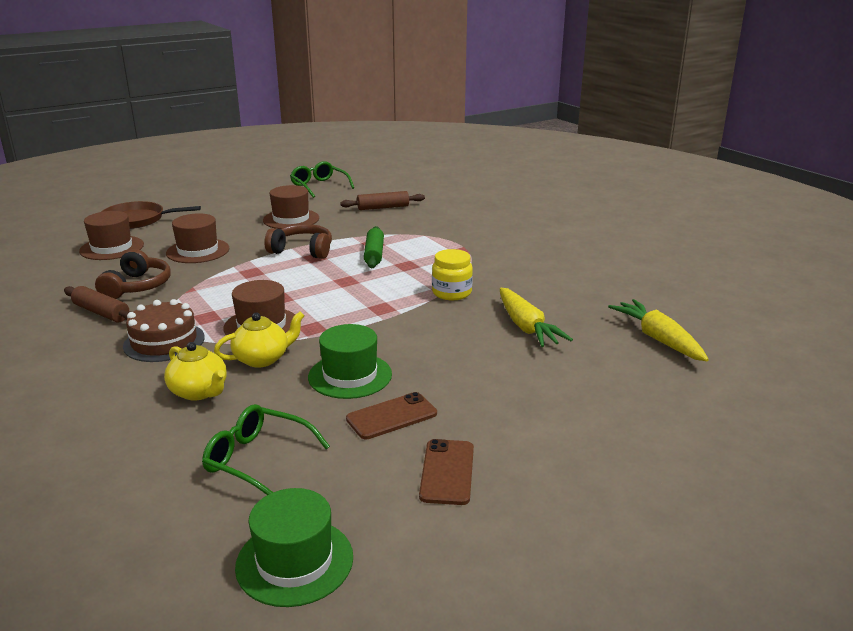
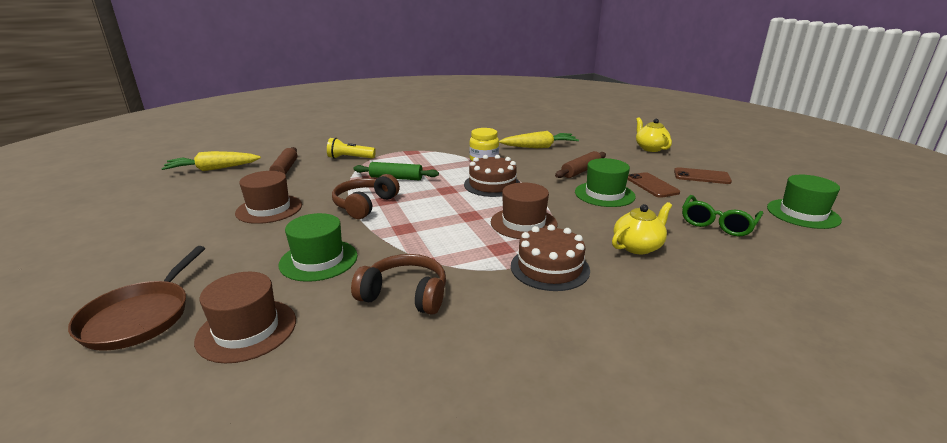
camera: 80 degrees left, 0 degrees up
brown rolling pin [64,286,129,322] -> brown rolling pin moved to [555,151,606,178]
brown hat [166,213,230,263] -> green hat [278,213,358,282]
yellow teapot [214,311,305,368] -> yellow teapot moved to [636,117,672,152]
green glasses [290,161,354,198] -> none
yellow carrot [608,299,709,361] -> yellow carrot moved to [161,151,261,171]
none -> yellow flashlight [327,138,376,159]
none -> brown cake [464,155,520,197]

